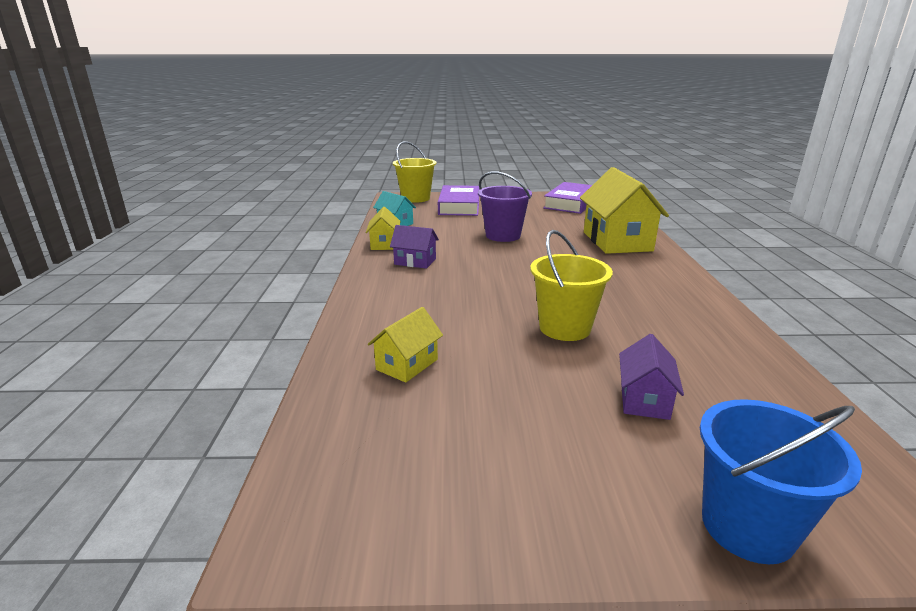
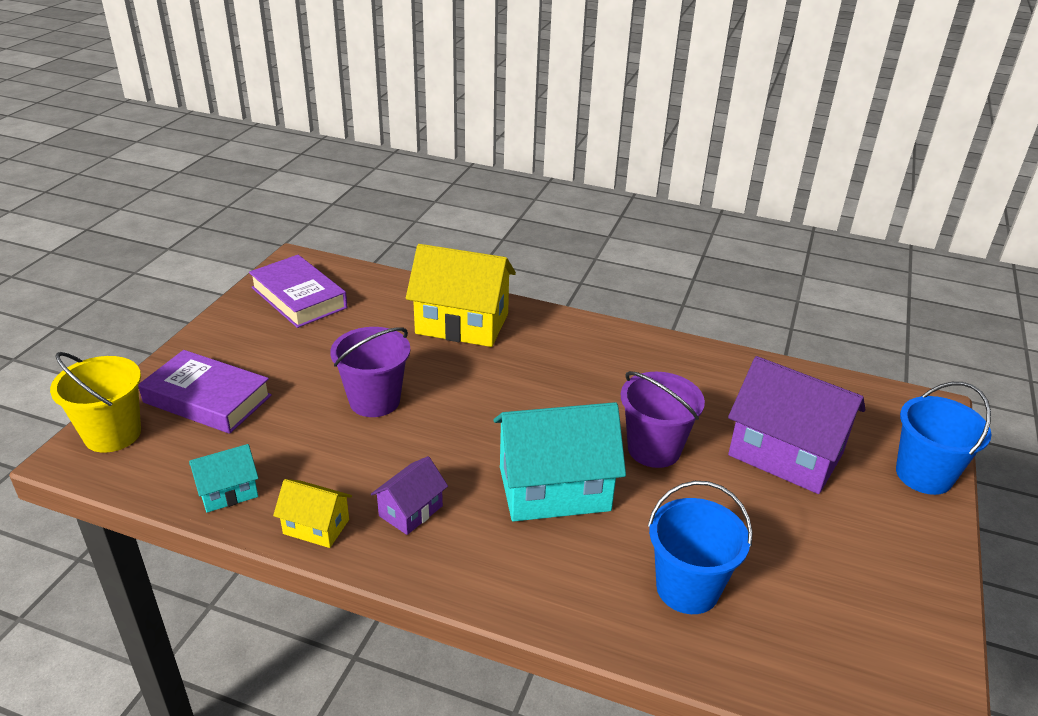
camera: 70 degrees left, 10 degrees up
yellow house [368,307,443,383] -> blue bucket [648,481,753,614]
yellow bucket [530,230,613,341] -> purple bucket [621,371,705,468]
purple house [619,334,684,420] -> purple house [728,356,865,494], size x2.00
none -> turquoise house [493,402,626,522]

